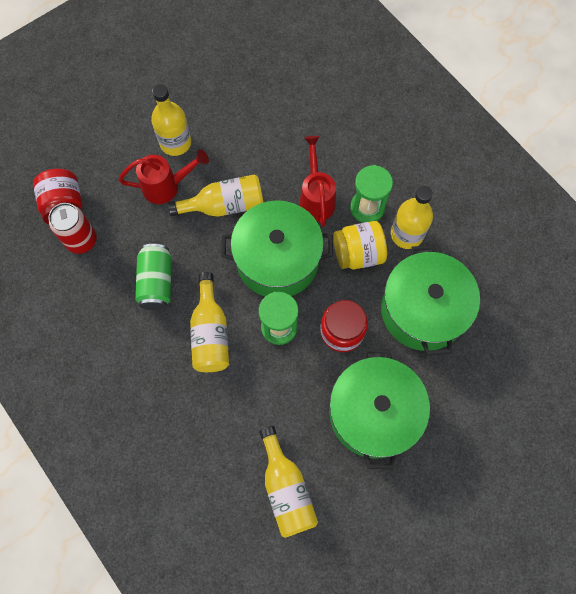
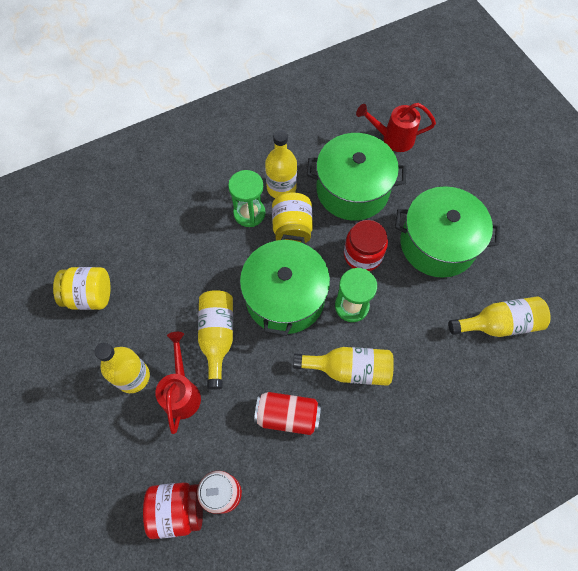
camera: 80 degrees left, 5 degrees down
green can [135,244,172,310] -> red can [254,392,321,435]
red watering can [299,136,336,226] -> red watering can moved to [356,103,436,152]
none -> yellow jar [53,267,110,310]

